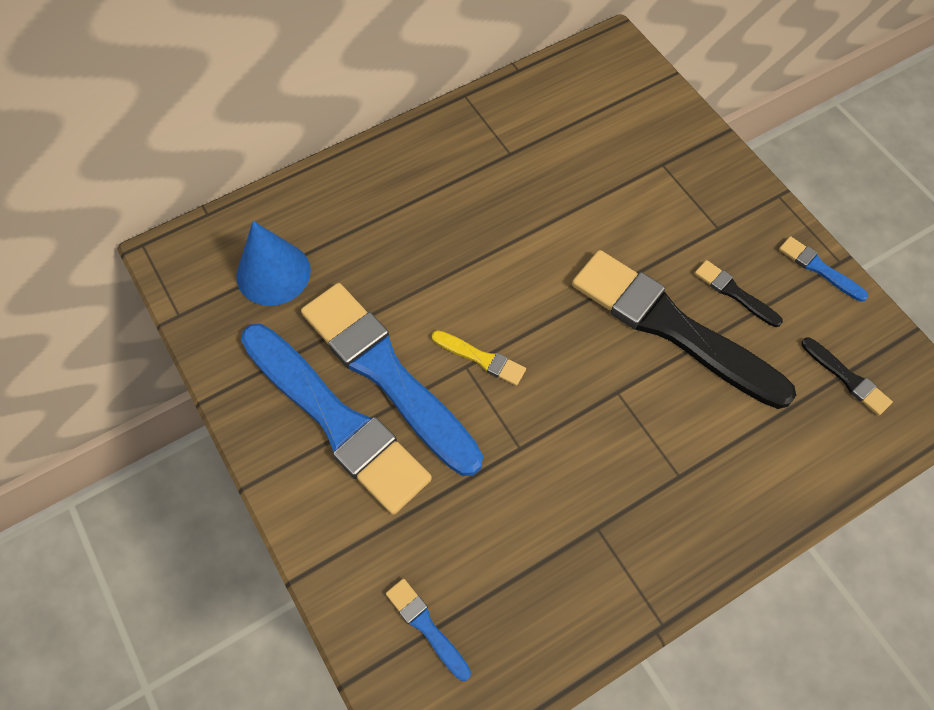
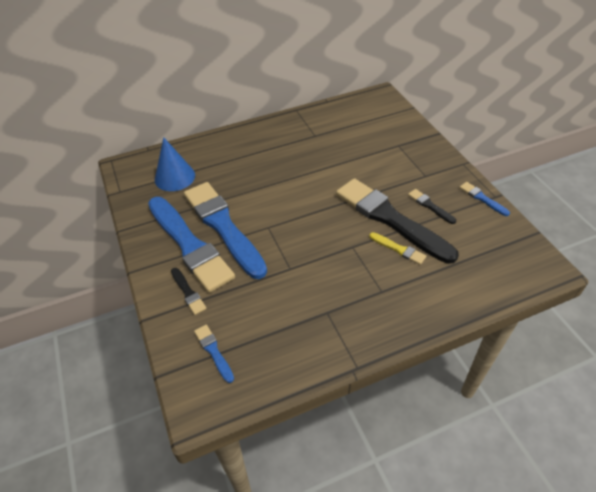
camera: 10 degrees right, 15 degrees down
yellow brush [432,330,526,386] -> yellow brush moved to [369,232,426,265]
black brush [801,337,893,416] -> black brush moved to [171,268,207,315]

